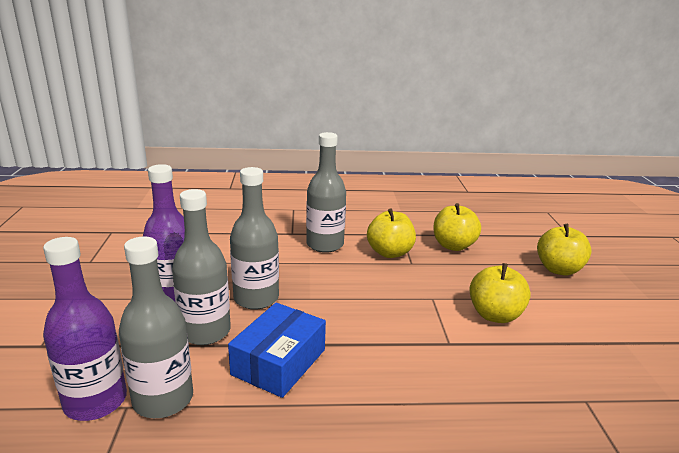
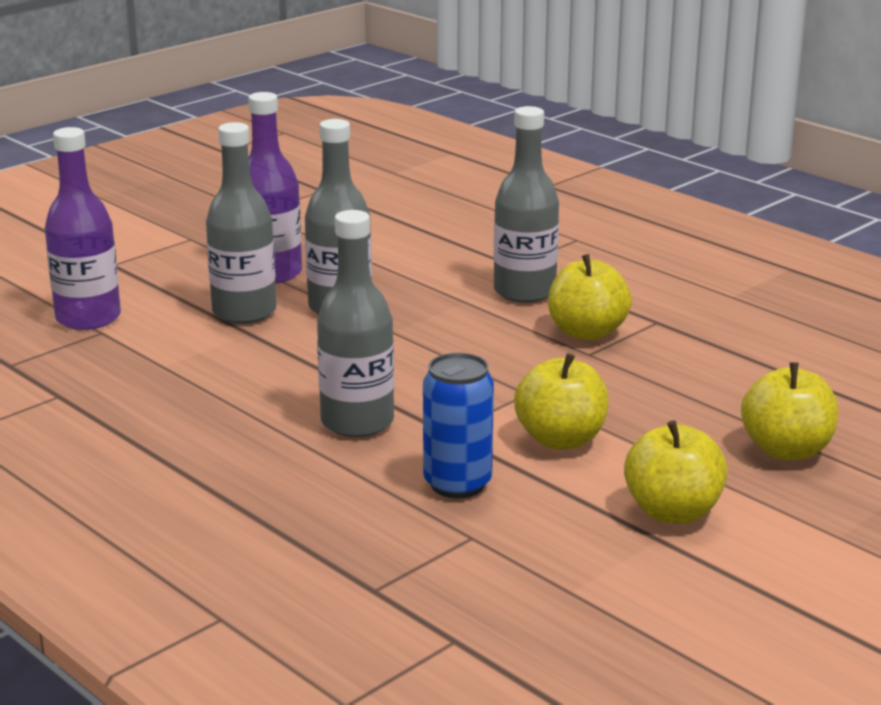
camera: 50 degrees right, 0 degrees up
grey bottle [119,237,193,418] -> grey bottle moved to [317,210,394,437]
blue box [228,303,326,398] -> none
yellow apple [433,203,481,251] -> yellow apple moved to [624,420,728,524]
none -> blue can [423,353,494,499]

